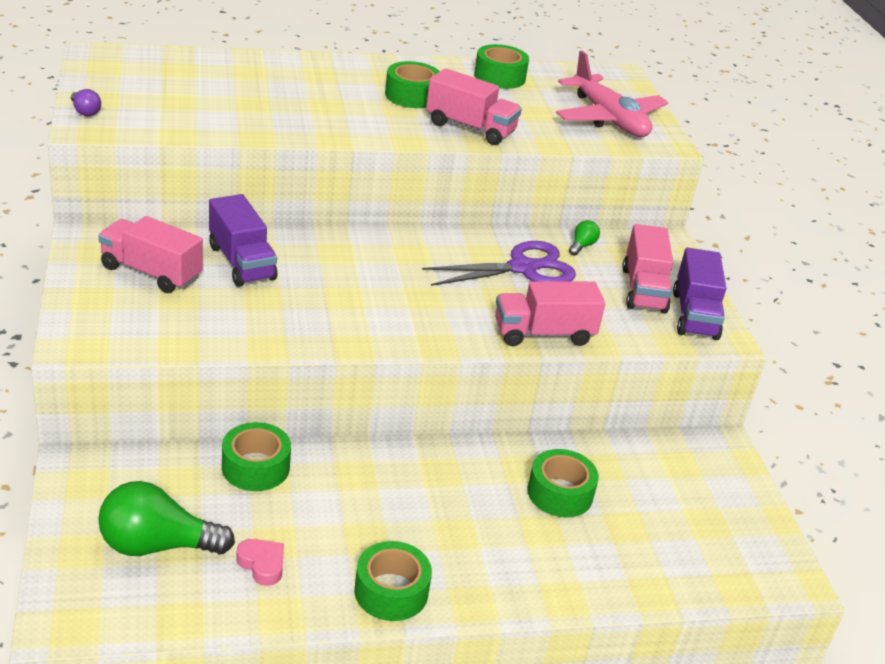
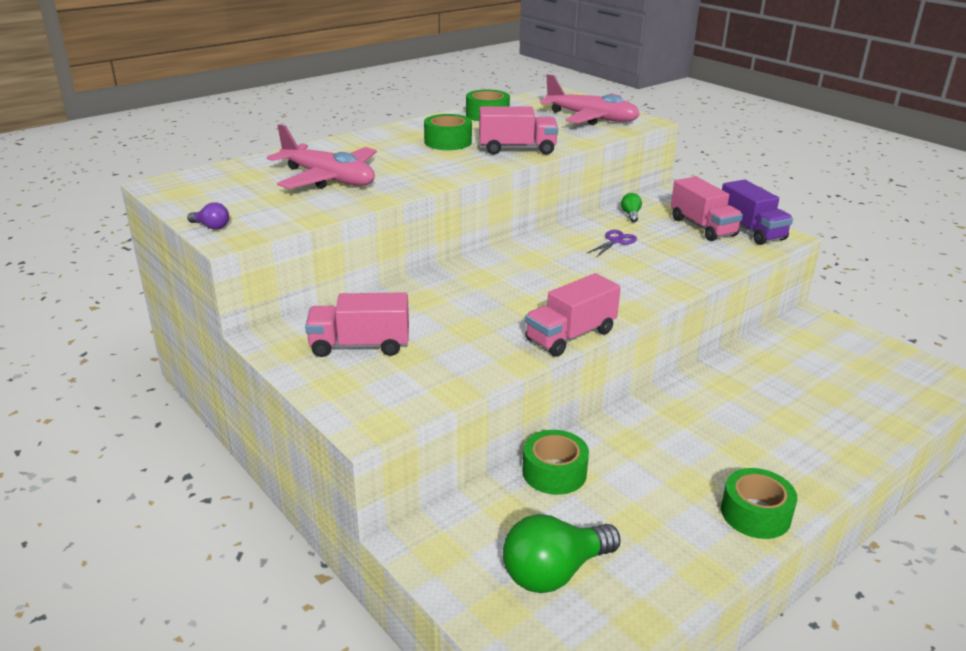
camera: 25 degrees left, 5 degrees down
purple truck [209,194,278,287] -> none
pink heart [236,539,284,586] -> none
purple scissors [422,241,576,286] -> purple scissors [587,230,637,257], size x0.51
pink truck [495,281,605,346] -> pink truck moved to [525,273,621,357]
green tape [527,449,599,518] -> none
none -> pink plane [267,124,377,189]

